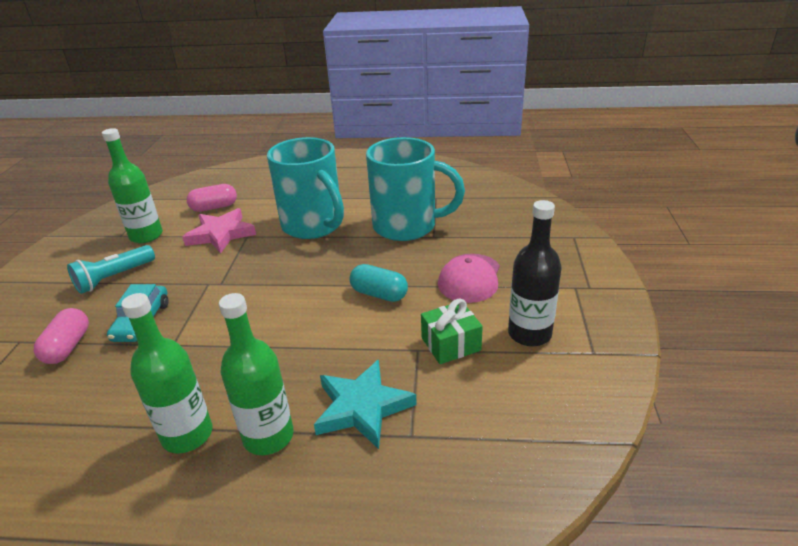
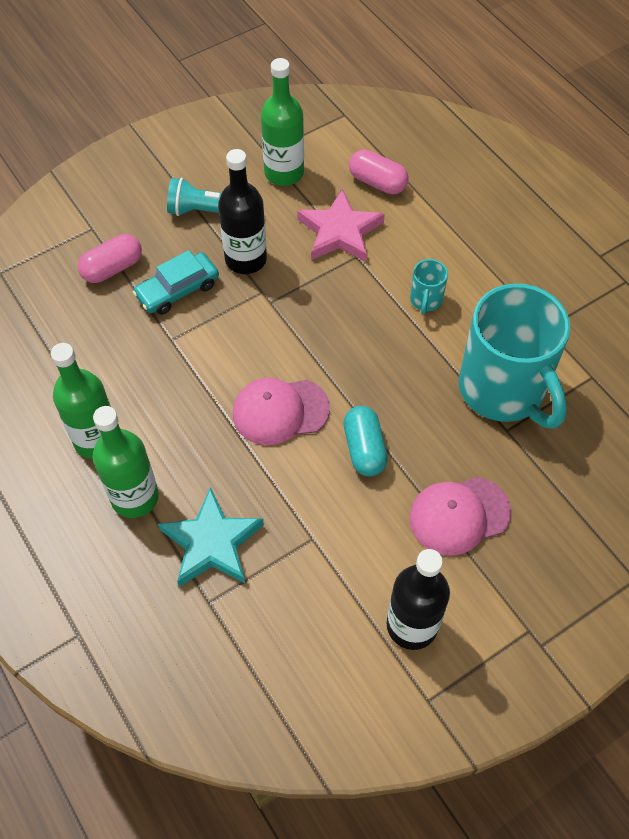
camera: 50 degrees right, 25 degrees up
turquoise mug [267,137,344,239] -> turquoise mug [410,259,448,314], size x0.40
green gift [421,298,483,364] -> none
none -> black bottle [218,149,267,274]
none -> pink cap [233,378,330,445]

